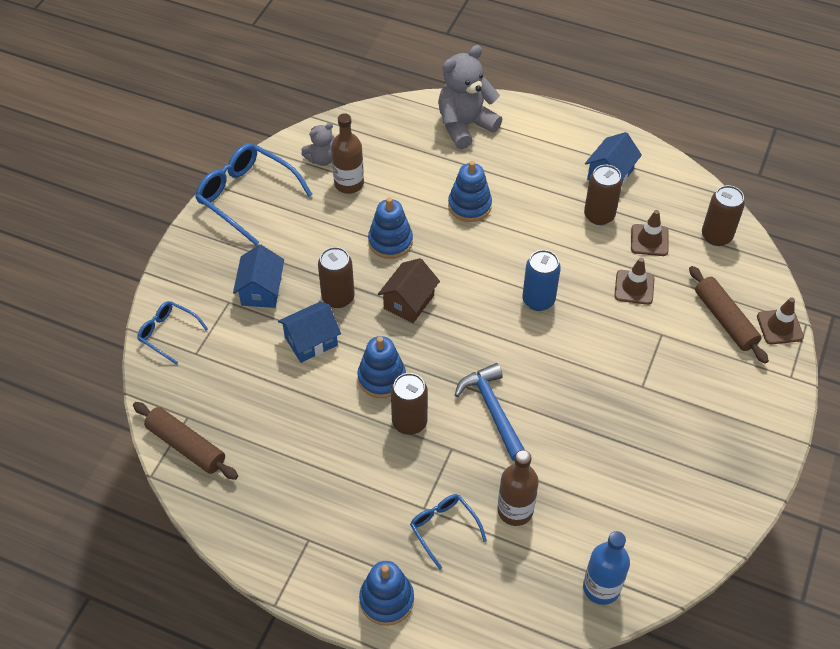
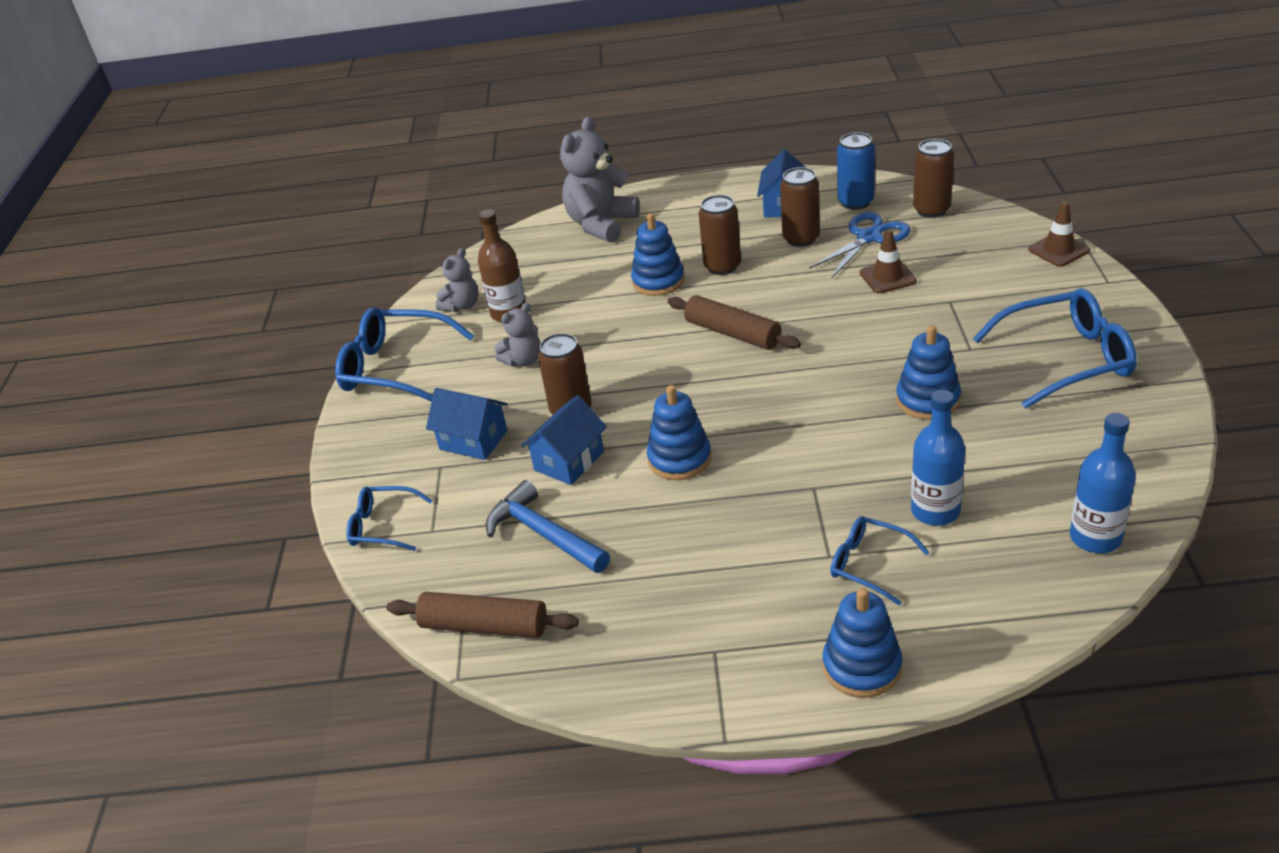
camera: 20 degrees left, 15 degrees down
blue house [233,244,284,308] -> blue house turned 45 degrees counterclockwise [426,388,508,460]
blue stacking toy [368,197,413,259] -> blue stacking toy moved to [896,325,961,420]
brown house [378,258,440,323] -> none
brown can [391,373,428,435] -> brown can moved to [699,195,741,275]
blue hammer [455,363,525,461] -> blue hammer moved to [486,480,610,573]
brown bottle [497,450,539,526] -> blue bottle [911,390,965,526]
blue can [522,250,561,311] -> blue can moved to [837,132,875,210]
brown traffic cone [631,210,668,256] -> blue scissors [809,212,911,278]
brown rolling pin [689,266,769,364] -> brown rolling pin moved to [668,295,801,350]
none -> grey teddy bear [494,302,540,367]
none -> blue glasses [973,288,1137,409]

